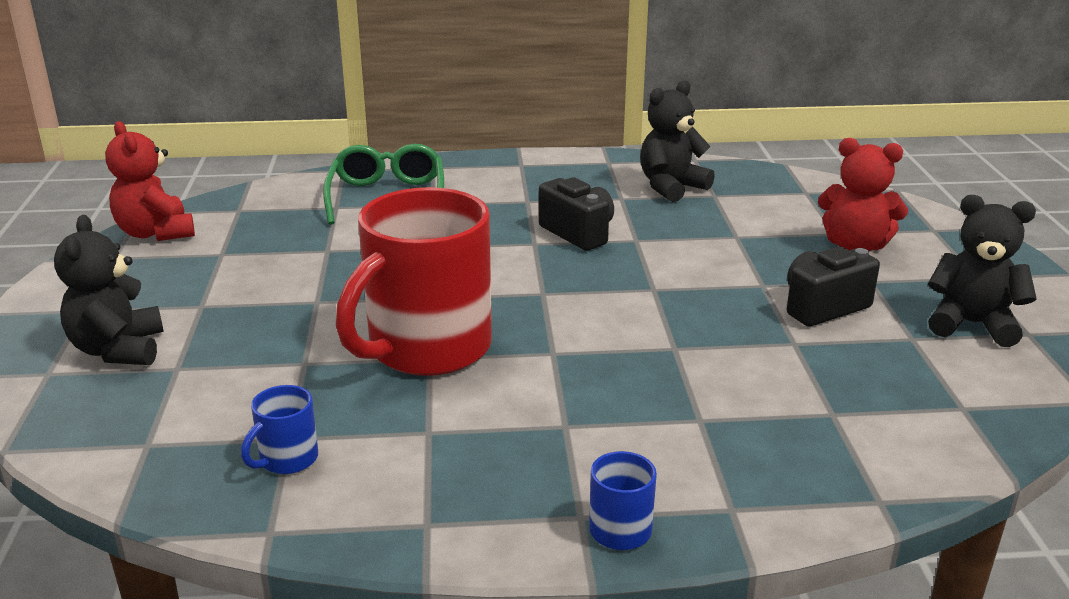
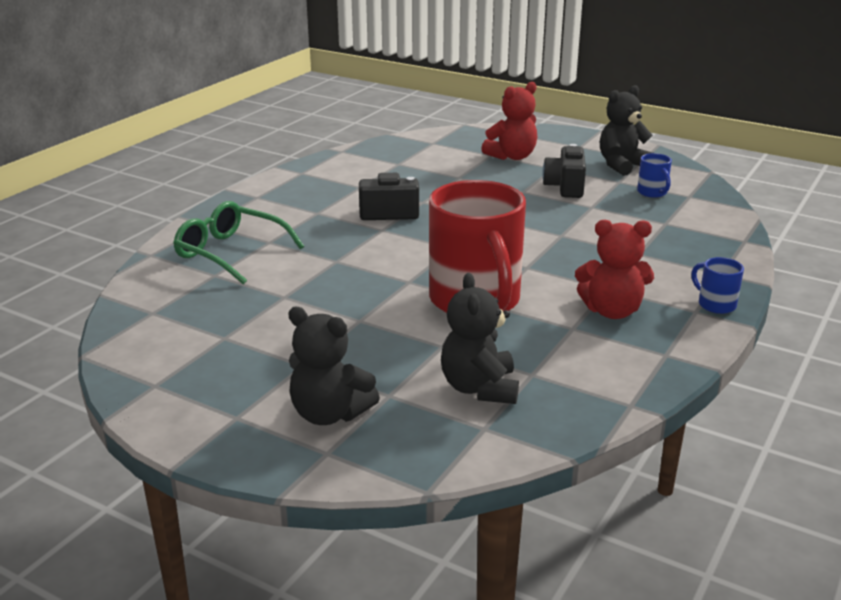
camera: 55 degrees left, 0 degrees up
red teddy bear [105,121,195,241] -> red teddy bear moved to [575,220,654,319]
blue mug [241,385,318,474] -> blue mug moved to [637,153,672,198]
black teddy bear [640,80,715,202] -> black teddy bear moved to [441,273,519,404]

